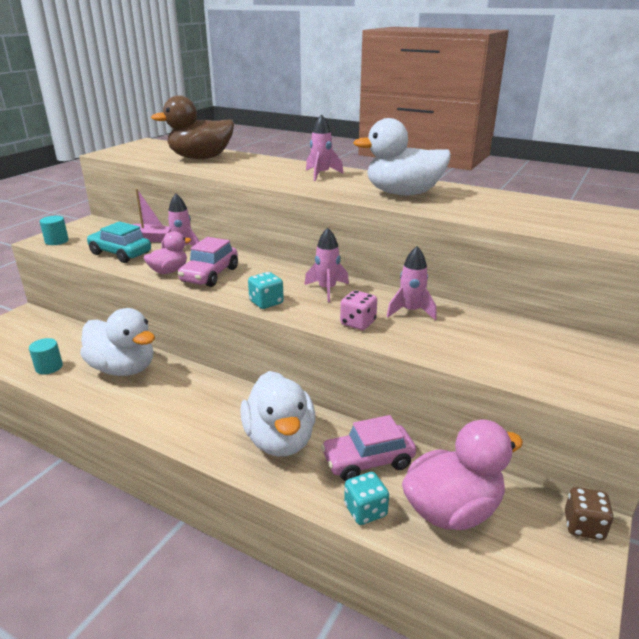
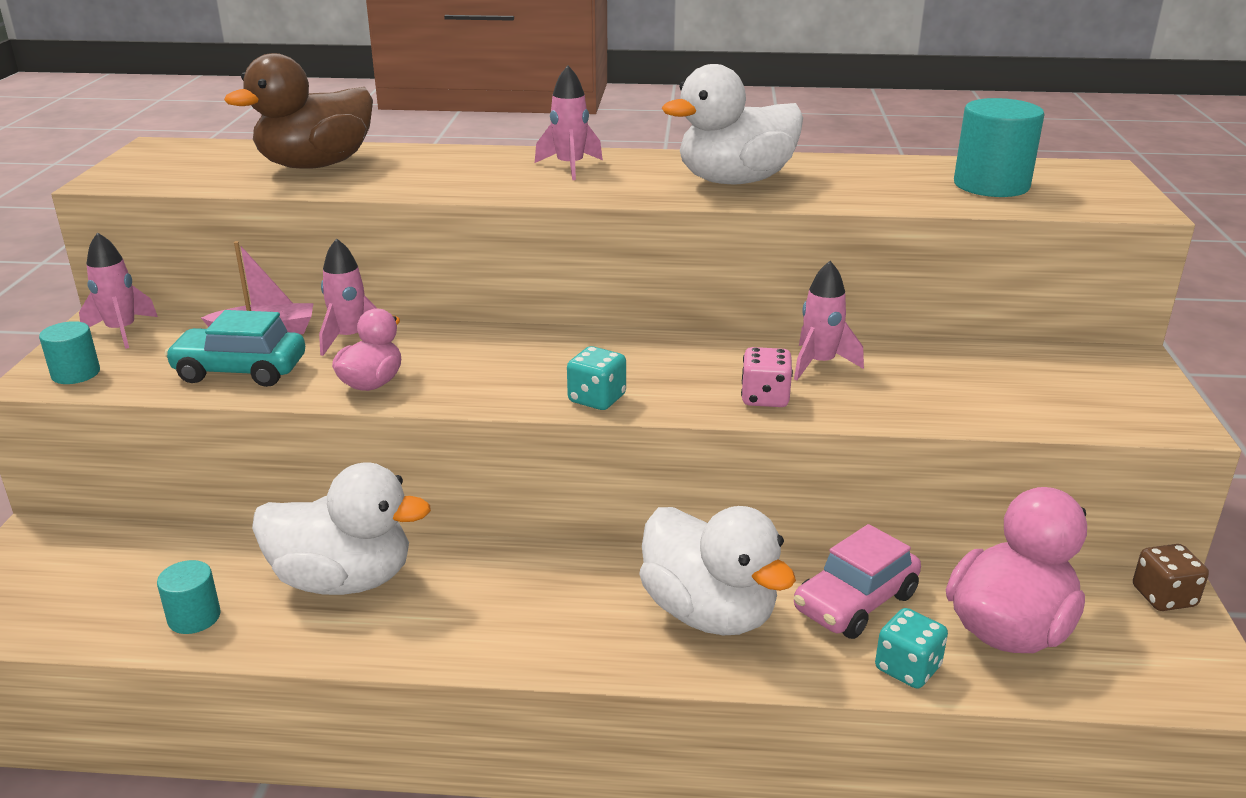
camera: 25 degrees left, 0 degrees up
pink car [178,237,238,287] -> none
pink rocket [304,228,349,302] -> pink rocket moved to [79,232,158,349]
none -> turquoise cylinder [954,98,1044,197]

